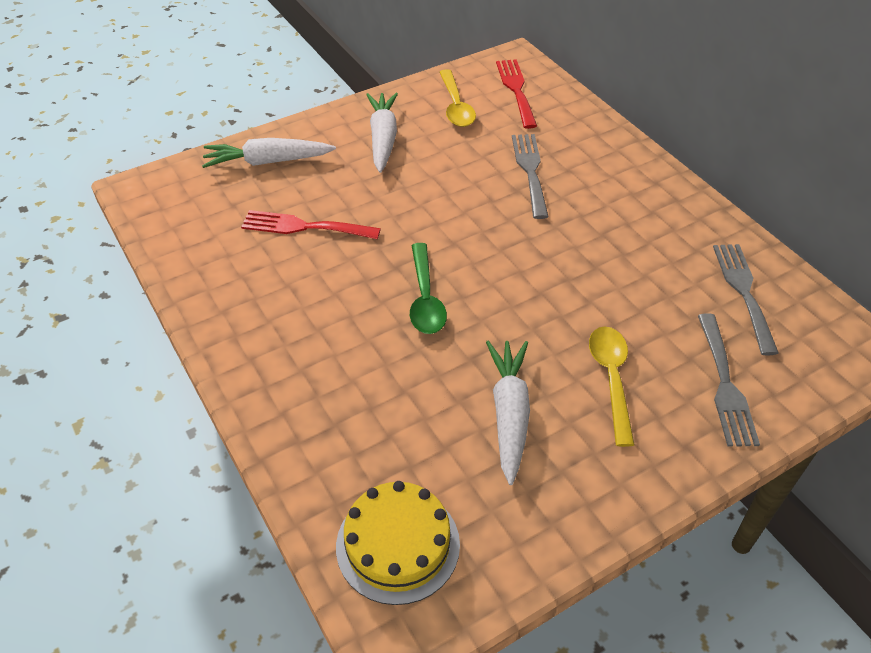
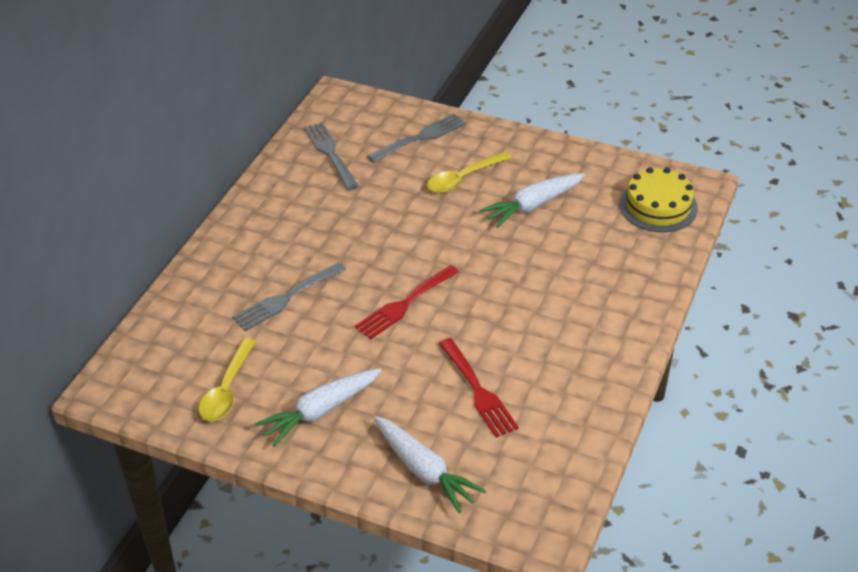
camera: 125 degrees left, 5 degrees down
green spoon [410,243,447,334] -> none
yellow spoon [439,69,476,127] -> yellow spoon turned 150 degrees clockwise [199,338,256,421]
red fork [496,59,537,129] -> red fork moved to [355,265,459,339]
grey fork [713,244,779,356] -> grey fork turned 105 degrees clockwise [304,122,359,190]

